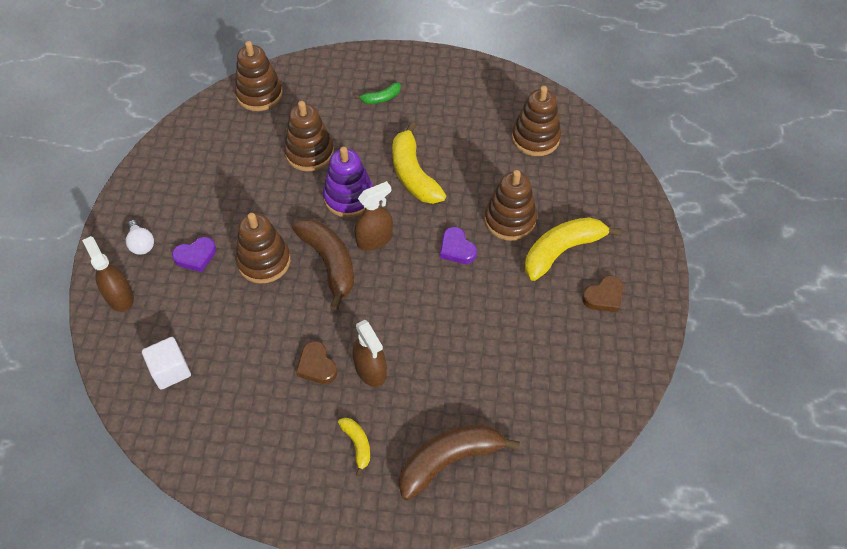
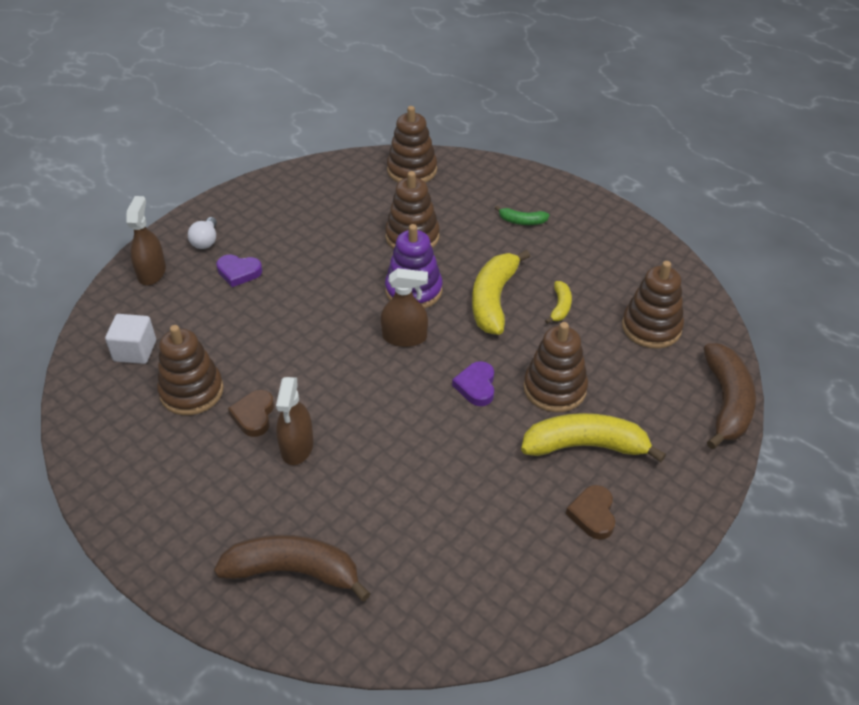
camera: 35 degrees right, 10 degrees down
brown stacking toy [236,213,291,284] -> brown stacking toy moved to [157,325,224,415]
brown banana [292,218,354,310] -> brown banana moved to [704,344,756,449]
yellow banana [338,418,370,476] -> yellow banana moved to [545,281,572,324]
brown heart [582,276,623,312] -> brown heart turned 90 degrees clockwise [566,485,615,540]

